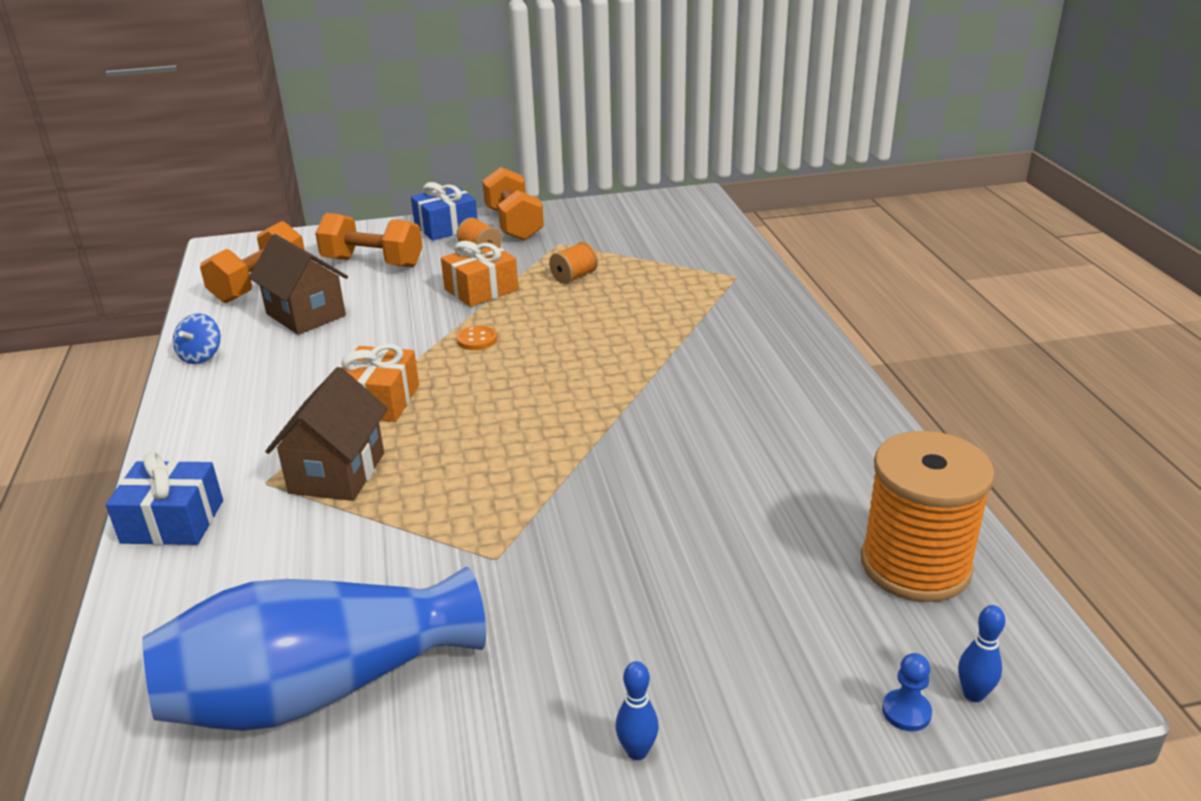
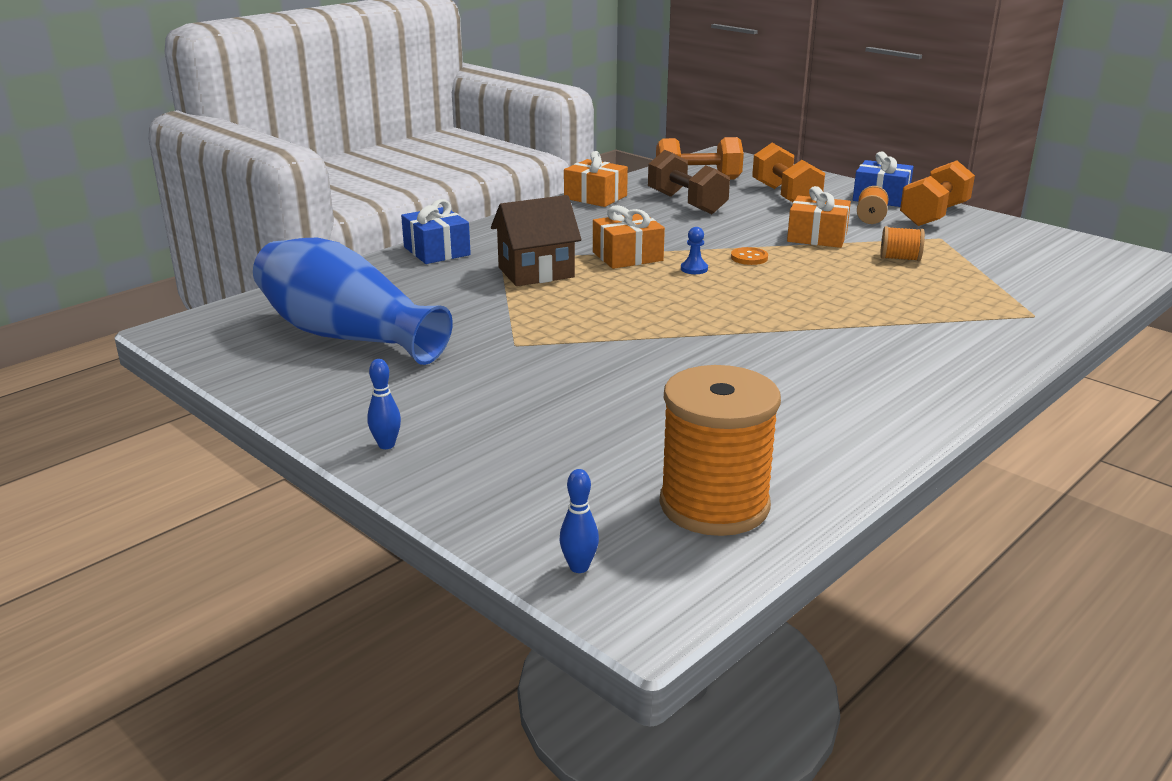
camera: 55 degrees right, 5 degrees down
blue spinning top [173,314,220,364] -> orange gift [564,151,628,207]
brown house [249,234,348,335] -> brown dumbbell [648,150,730,214]
blue pawn [882,653,932,731] -> blue pawn moved to [681,227,708,274]

